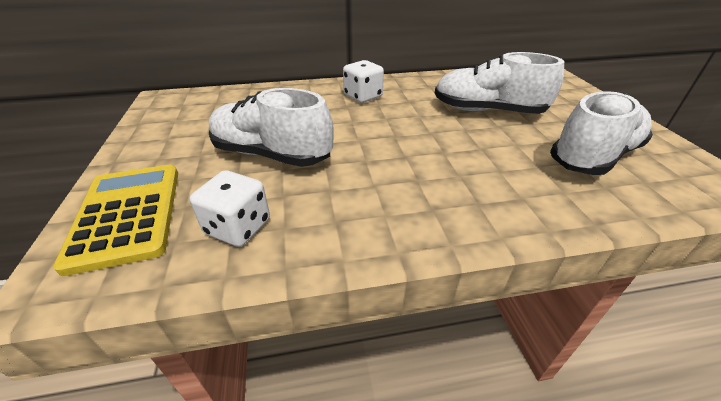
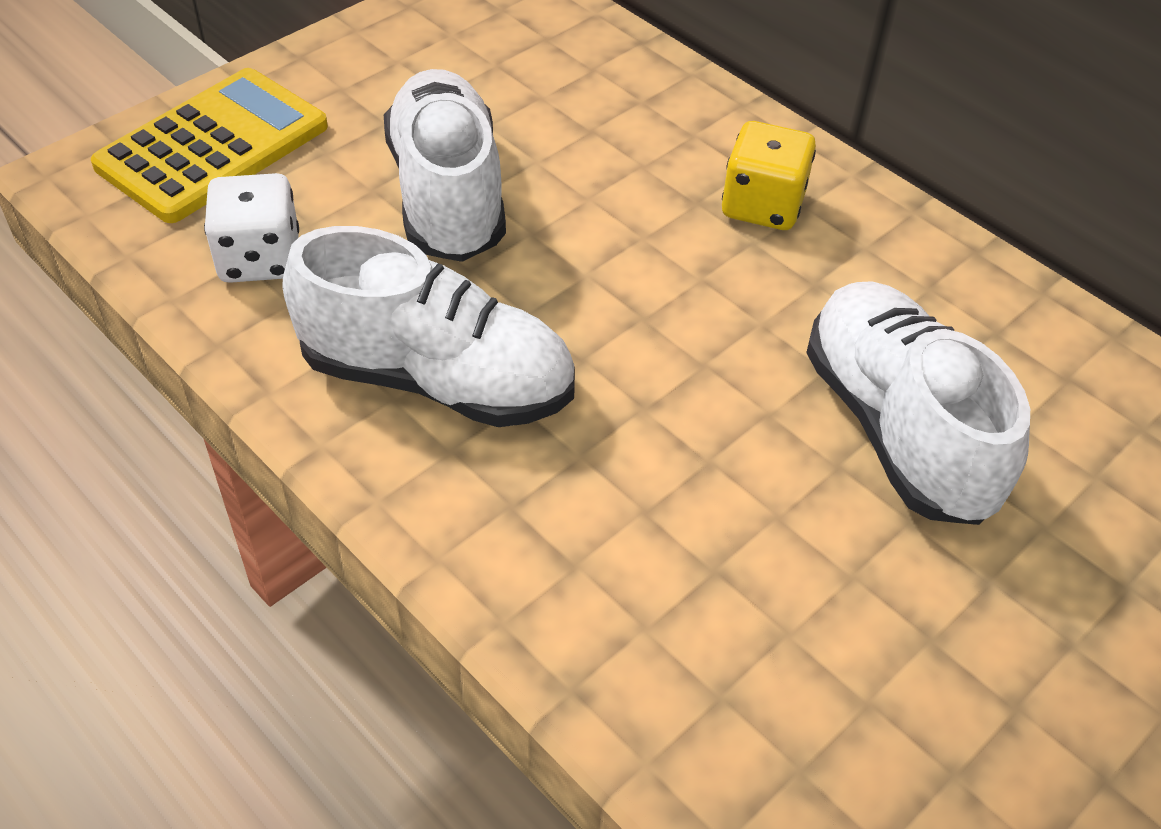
camera: 55 degrees right, 10 degrees up
white dice [343,60,384,103] -> yellow dice [722,121,816,230]
white shoe [550,91,653,175] -> white shoe moved to [282,226,575,427]

